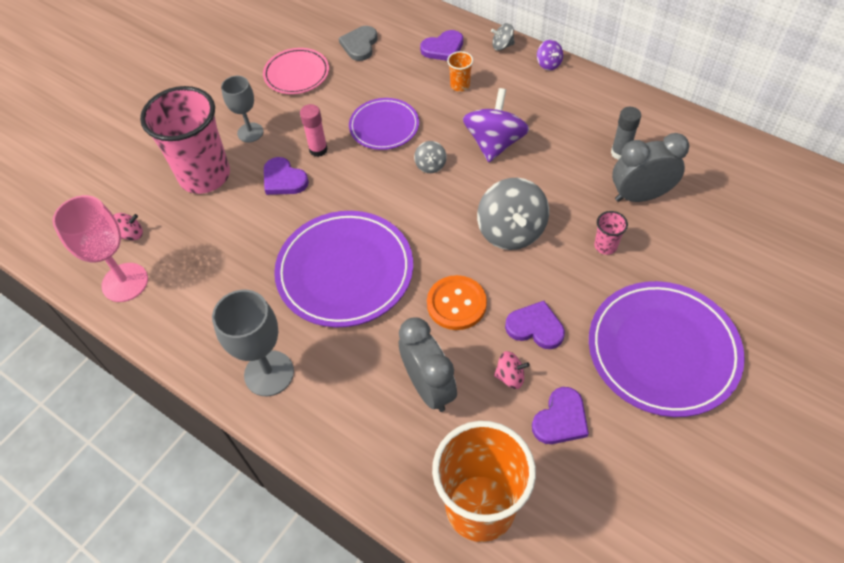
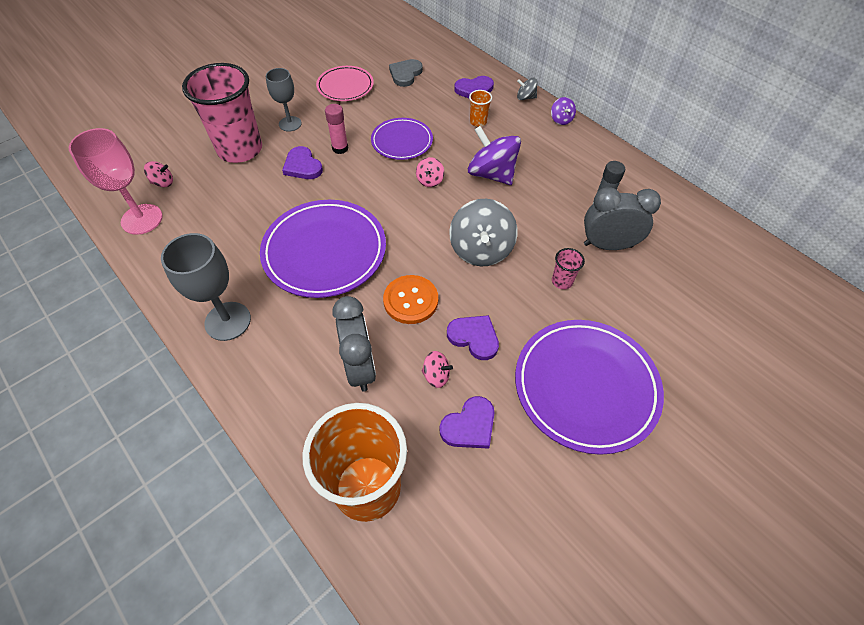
camera: 10 degrees right, 0 degrees up
grey spinning top [414,141,447,173] -> pink spinning top [416,157,444,187]
purple spinning top [463,88,529,162] -> purple spinning top turned 75 degrees counterclockwise [468,126,521,185]

